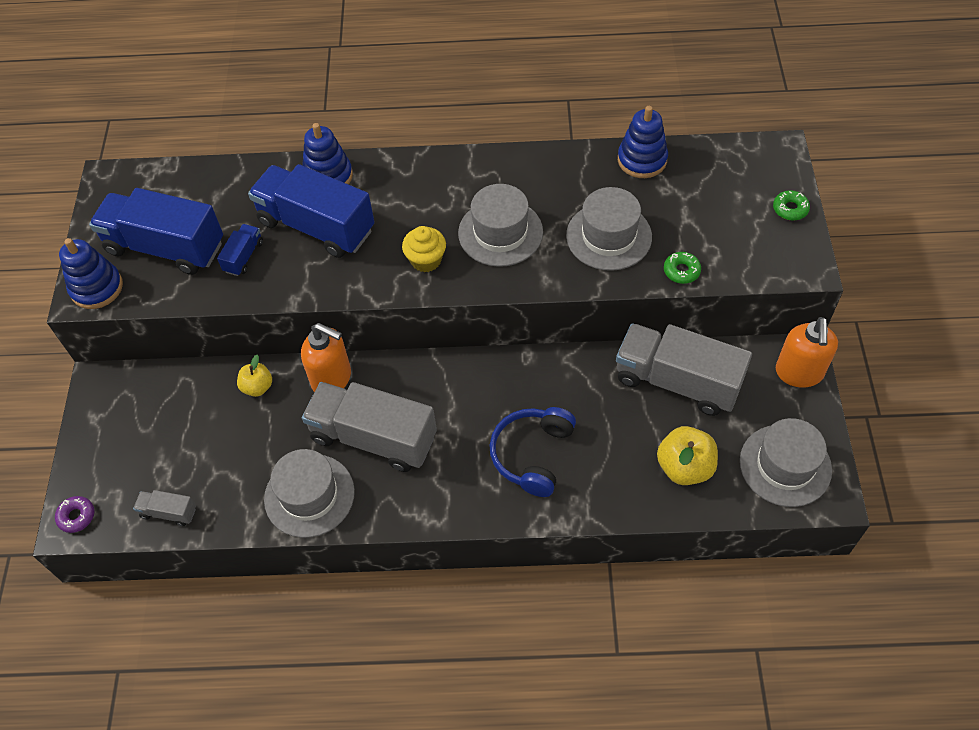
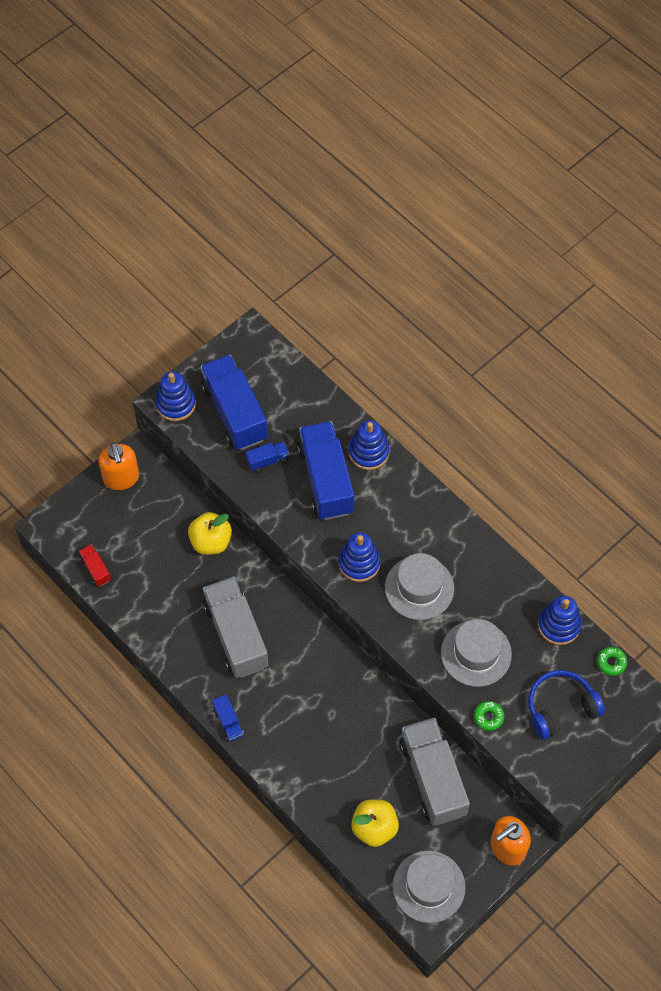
camera: 45 degrees right, 5 degrees up
purple donut [55,496,94,533] -> none
grey truck [133,490,196,526] -> red truck [79,544,111,587]
yellow apple [237,355,272,397] -> yellow apple [188,512,232,555], size x1.61
grey hat [264,449,355,538] -> none
orange soap dispenser [301,323,351,392] -> orange soap dispenser moved to [98,442,139,490]
yellow cupcake [402,226,446,272] -> blue stacking toy [338,532,381,582]
blue headphones [489,407,576,497] -> blue headphones moved to [528,670,605,740]
green donut [773,190,810,221] -> green donut moved to [597,647,627,676]
none -> blue truck [212,694,244,742]

